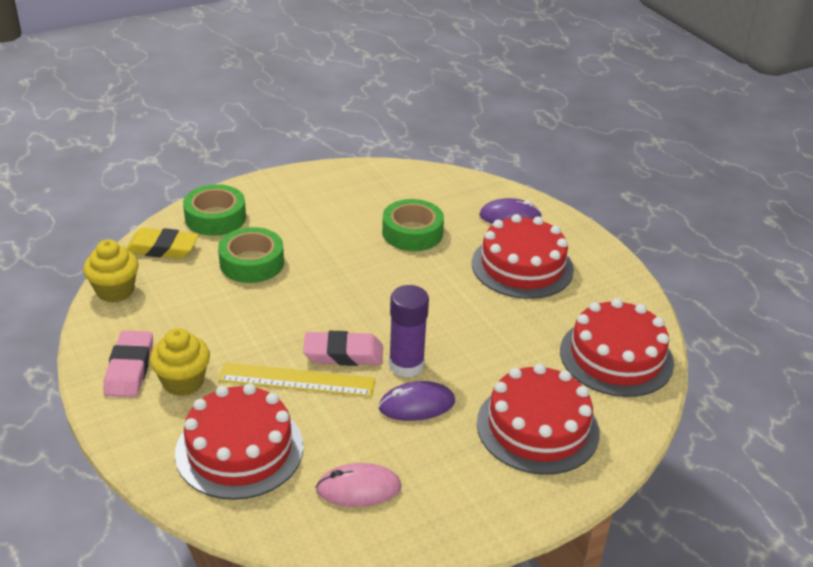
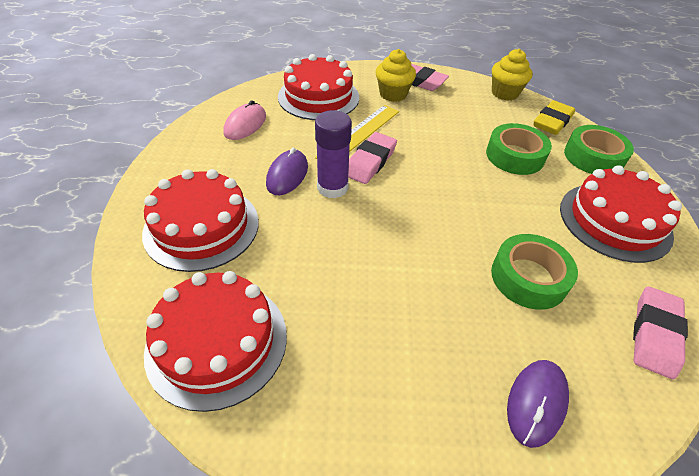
camera: 120 degrees right, 10 degrees up
red cake [472,214,574,299] -> red cake moved to [560,165,682,263]
none -> pink eraser [633,287,688,379]

